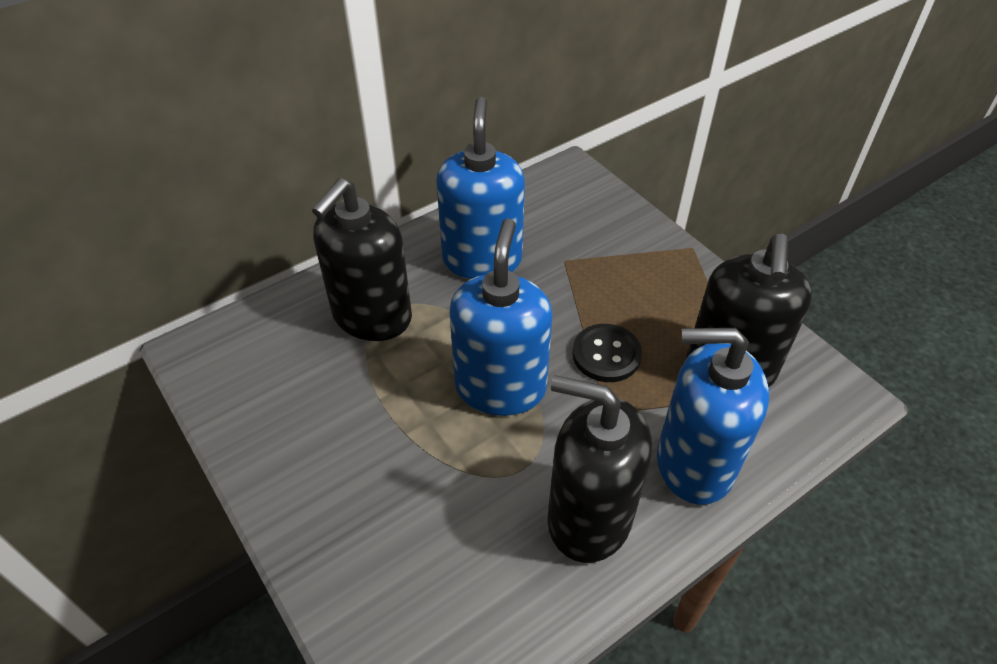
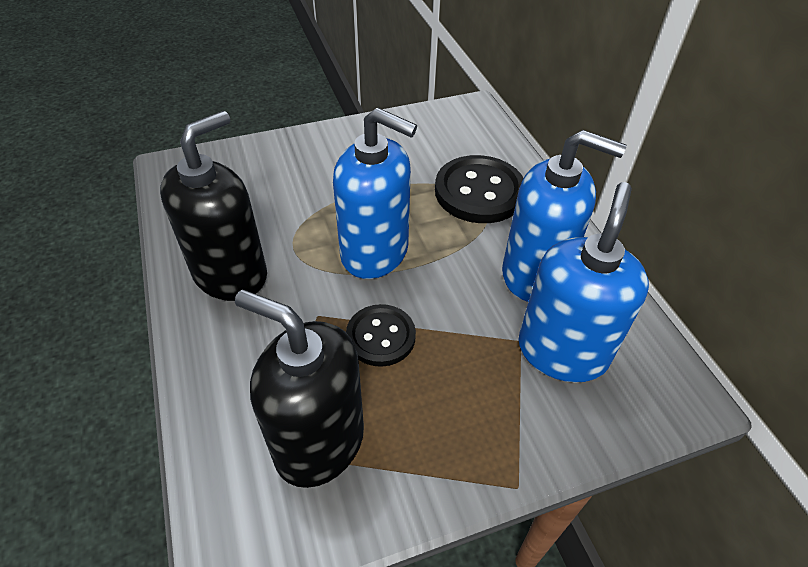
camera: 105 degrees right, 0 degrees up
black soap dispenser [312,178,412,341] -> black button [435,155,523,223]
blue soap dispenser [657,328,769,505] -> blue soap dispenser moved to [519,182,649,382]

